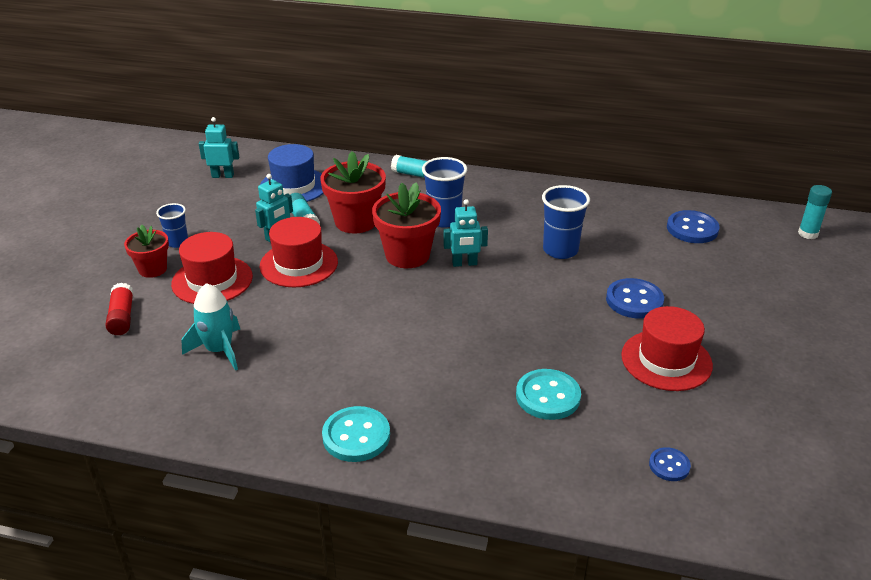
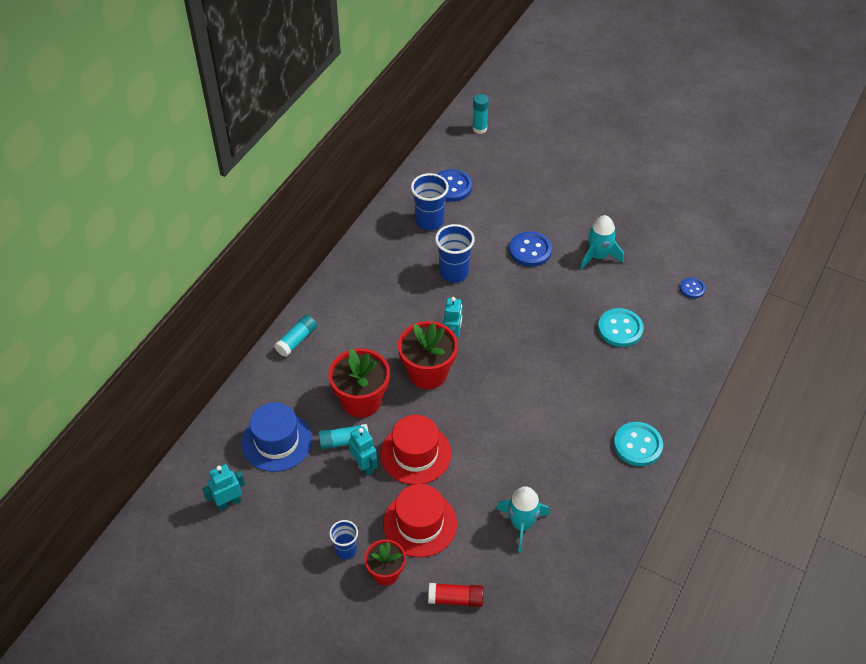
camera: 75 degrees left, 15 degrees up
turquoise robot [199,117,239,178] -> turquoise robot turned 45 degrees clockwise [202,464,245,511]
blue cup [422,157,467,228] -> blue cup moved to [411,173,449,230]
red hat [621,306,713,391] -> turquoise rocket [580,215,624,270]

